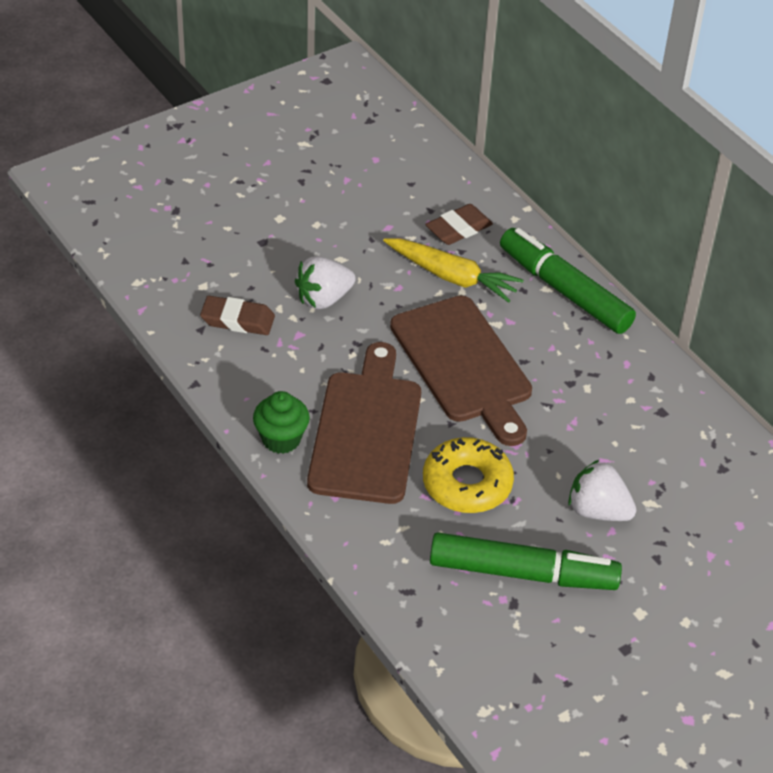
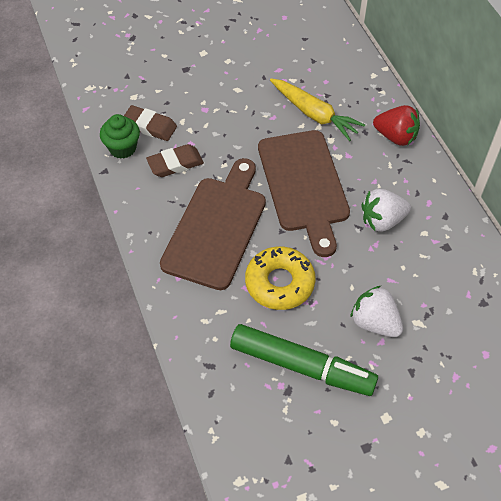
camera: 15 degrees right, 10 degrees up
green cupcake [253,391,310,454] -> green cupcake moved to [100,114,140,159]
white strawberry [295,256,356,309] -> white strawberry moved to [361,189,411,232]
brown eraser [425,204,493,245] -> brown eraser moved to [146,144,204,177]
green marker [500,228,636,334] -> red strawberry [373,105,420,146]

